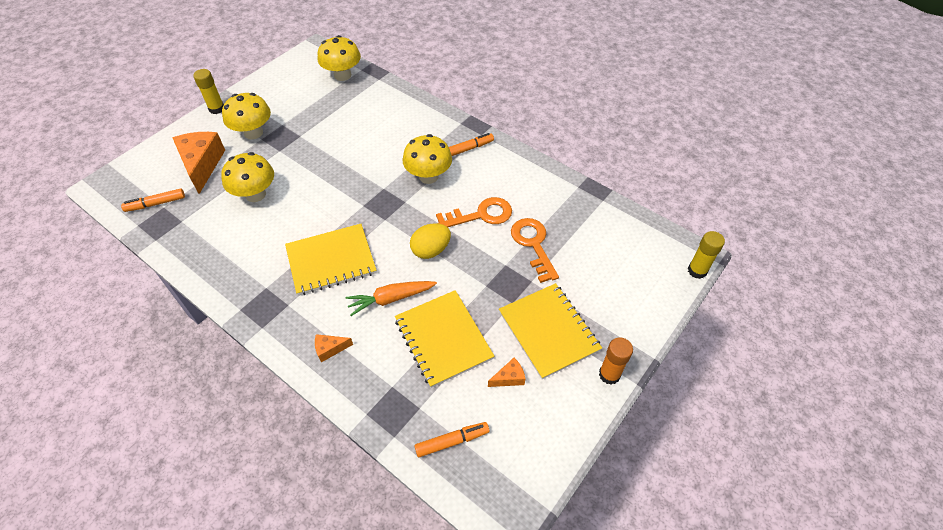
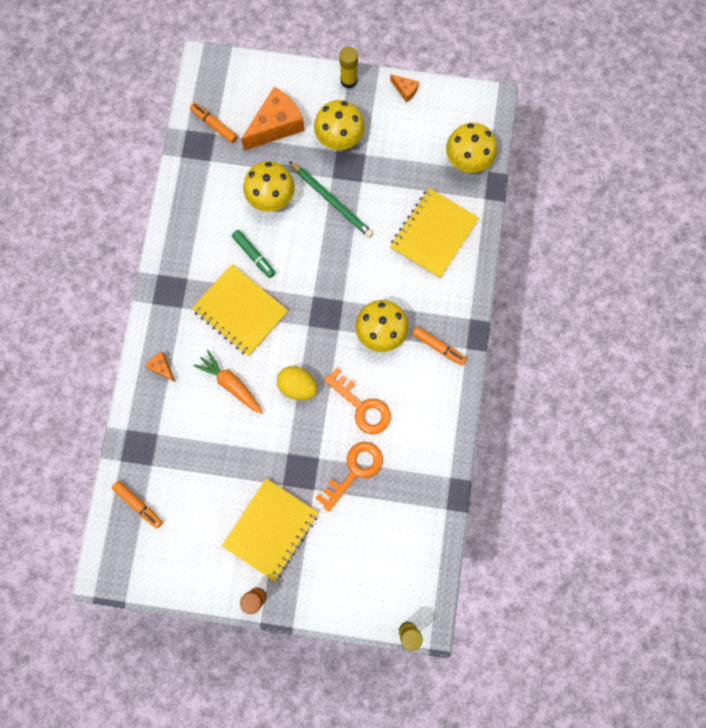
camera: 60 degrees right, 25 degrees up
yellow notebook [395,290,494,388] -> yellow notebook moved to [390,188,479,278]
orange cheese [488,358,525,387] -> orange cheese moved to [390,74,419,103]
none -> green marker [232,230,275,278]
none -> green pencil [289,161,373,238]

